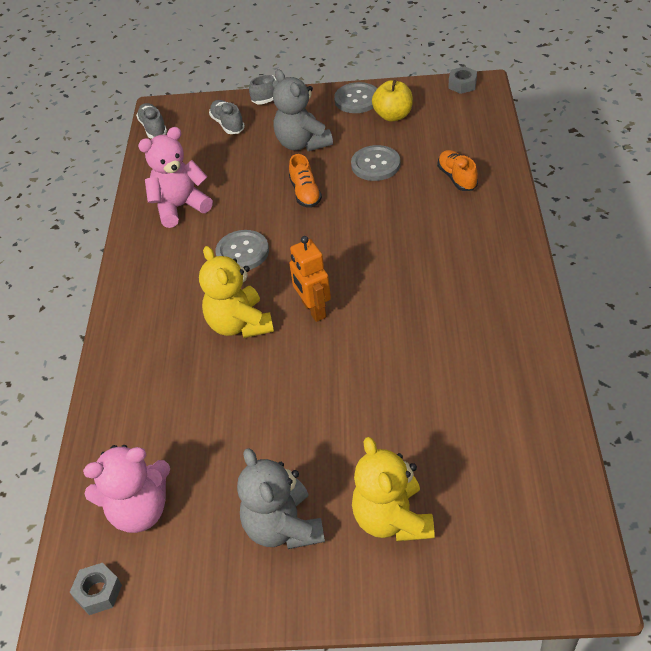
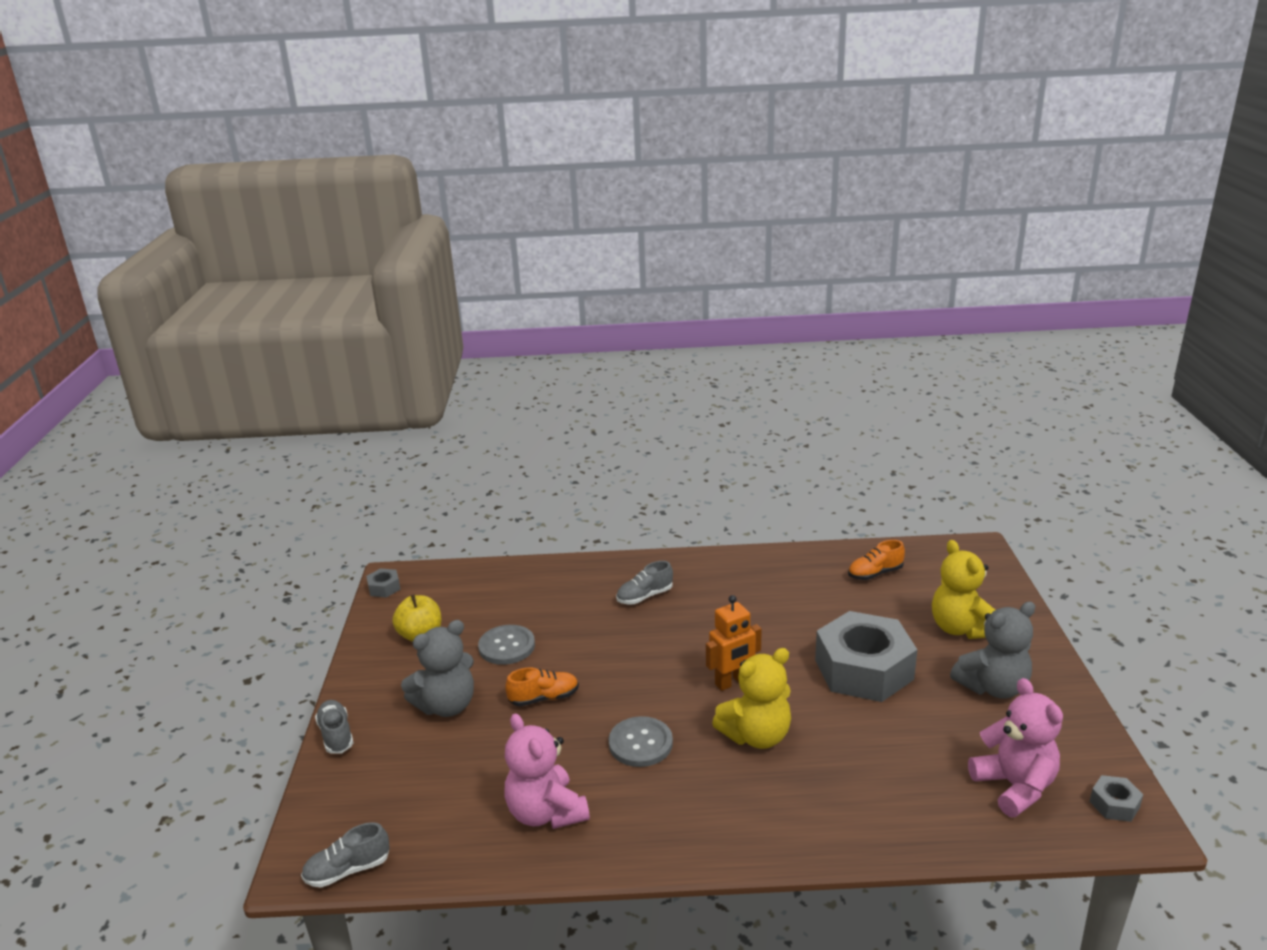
camera: 95 degrees left, 20 degrees down
grey shoe [209,100,245,134] -> grey shoe moved to [616,561,673,604]
grey button [334,82,377,113] -> none
yellow teddy bear [352,437,435,541] -> yellow teddy bear turned 90 degrees clockwise [932,540,995,639]
orange shoe [437,150,478,191] -> orange shoe moved to [848,540,905,580]
none -> grey nut [815,611,918,702]

